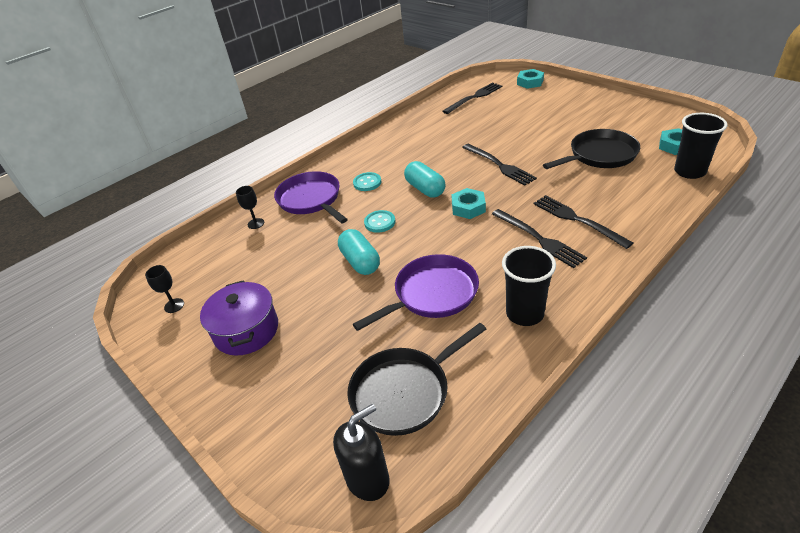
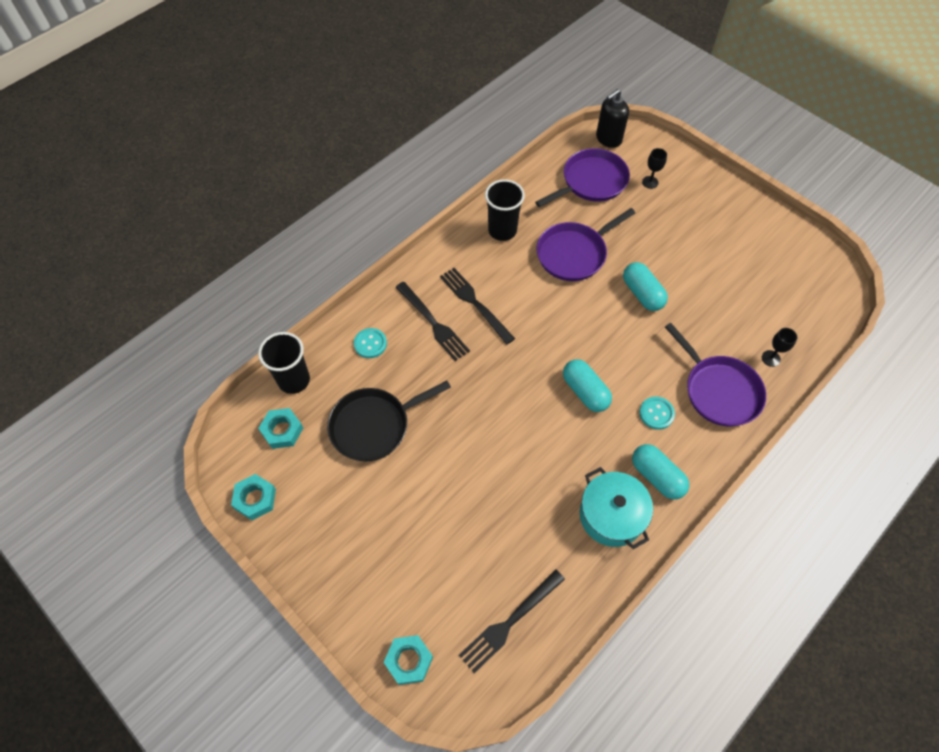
camera: 175 degrees right, 20 degrees up
black goblet [145,265,184,313] -> black goblet moved to [642,148,667,189]
purple pot [200,280,278,356] -> none
black pan [347,323,486,436] -> purple pan [535,148,630,207]
turquoise button [364,210,395,233] -> turquoise button moved to [354,328,387,358]
turquoise nut [451,188,486,219] -> turquoise nut moved to [231,474,276,520]
black fork [462,144,537,186] -> none
none -> turquoise pot [580,467,653,549]
none -> turquoise capsule [632,444,689,500]

